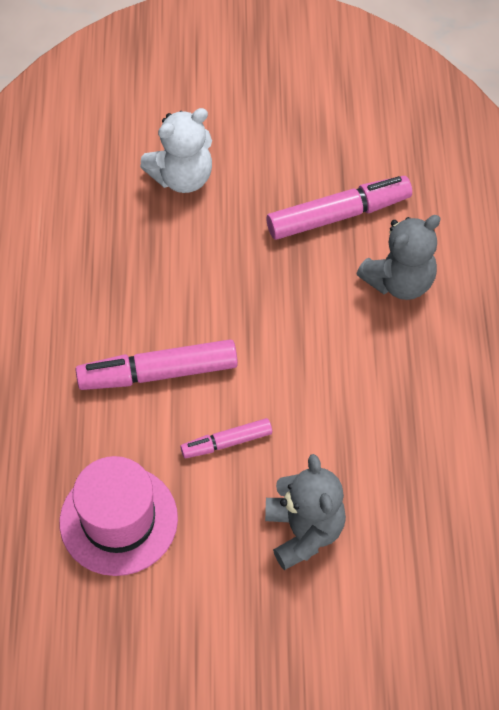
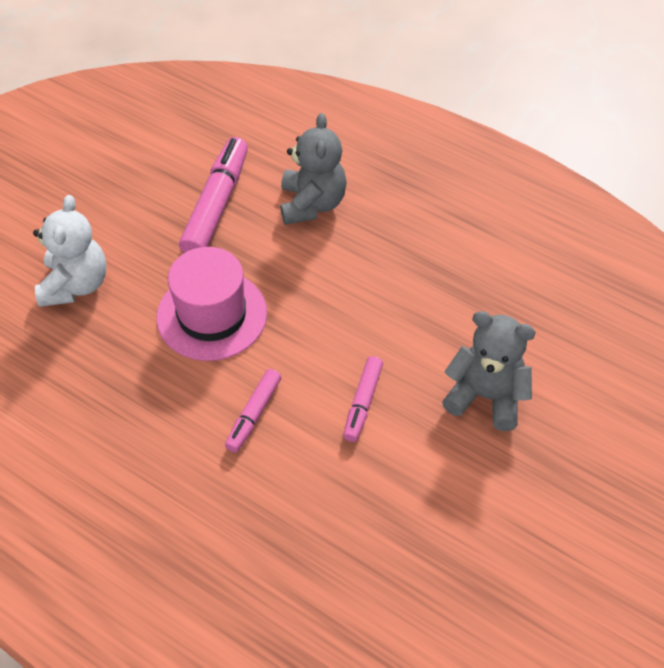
camera: 55 degrees left, 5 degrees down
pink hat [60,456,178,576] -> pink hat moved to [156,247,267,361]
pink marker [75,339,238,390] -> pink marker [225,369,281,452], size x0.56

